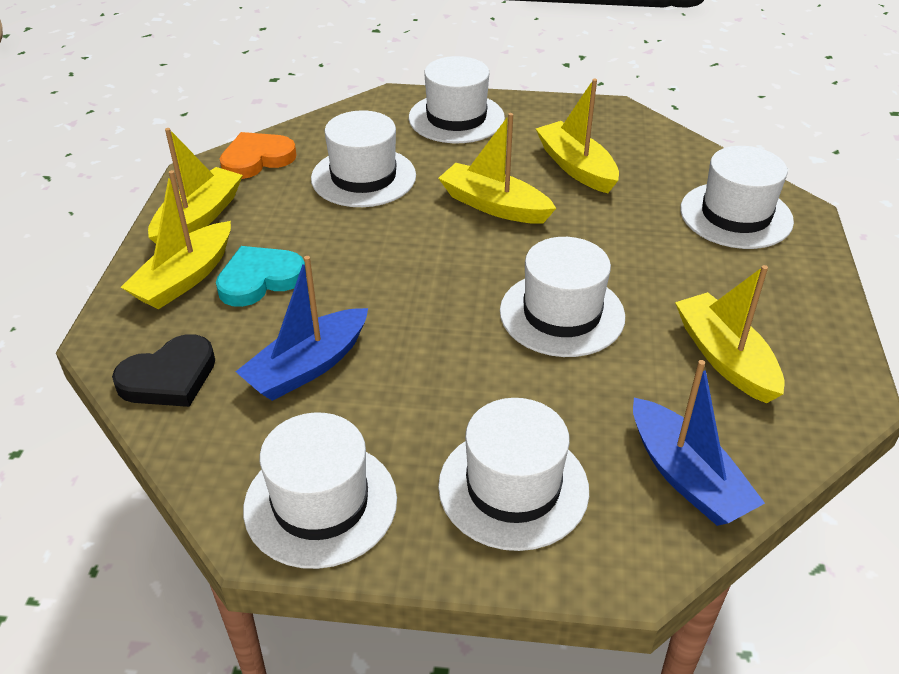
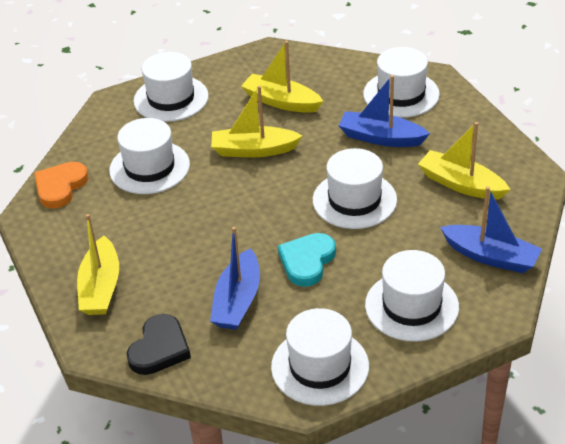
camera: 30 degrees left, 0 degrees up
yellow boat [148,128,243,244] -> none
turquoise heart [216,246,306,307] -> turquoise heart moved to [278,233,336,287]
none -> blue boat [338,75,430,147]

